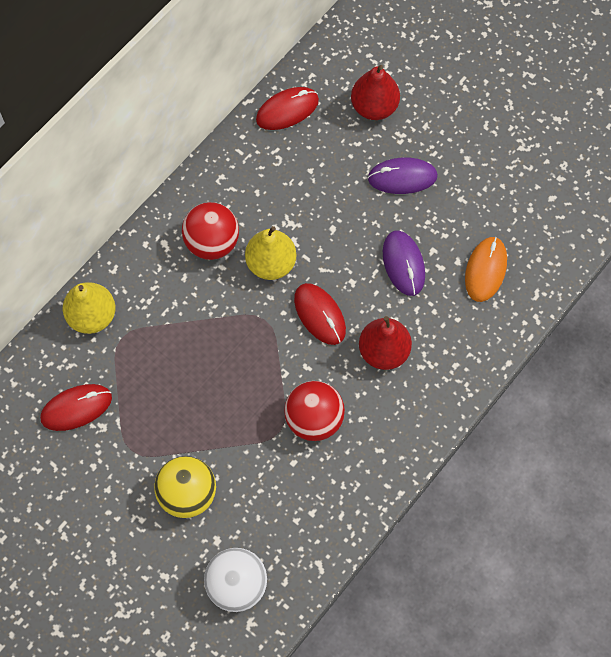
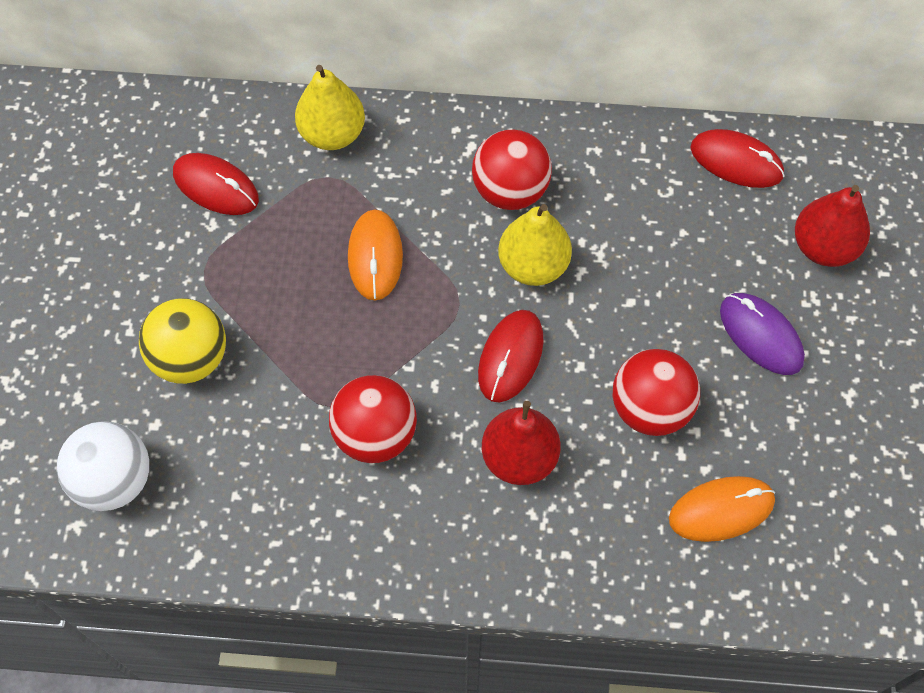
camera: 55 degrees right, 5 degrees down
purple mouse [383,231,425,296] -> red ball [613,349,700,436]
none -> orange mouse [348,209,403,301]

